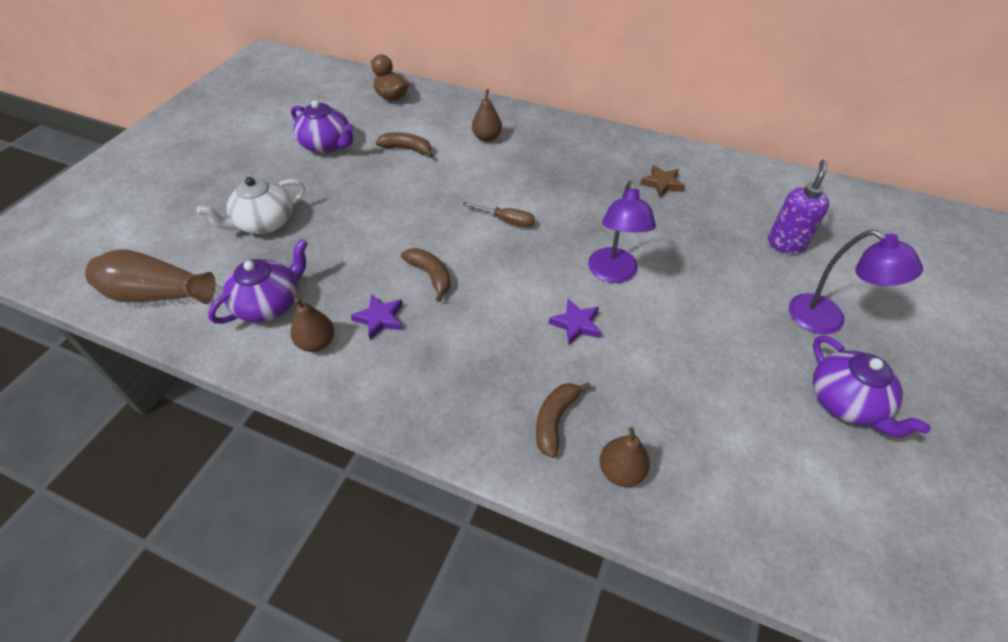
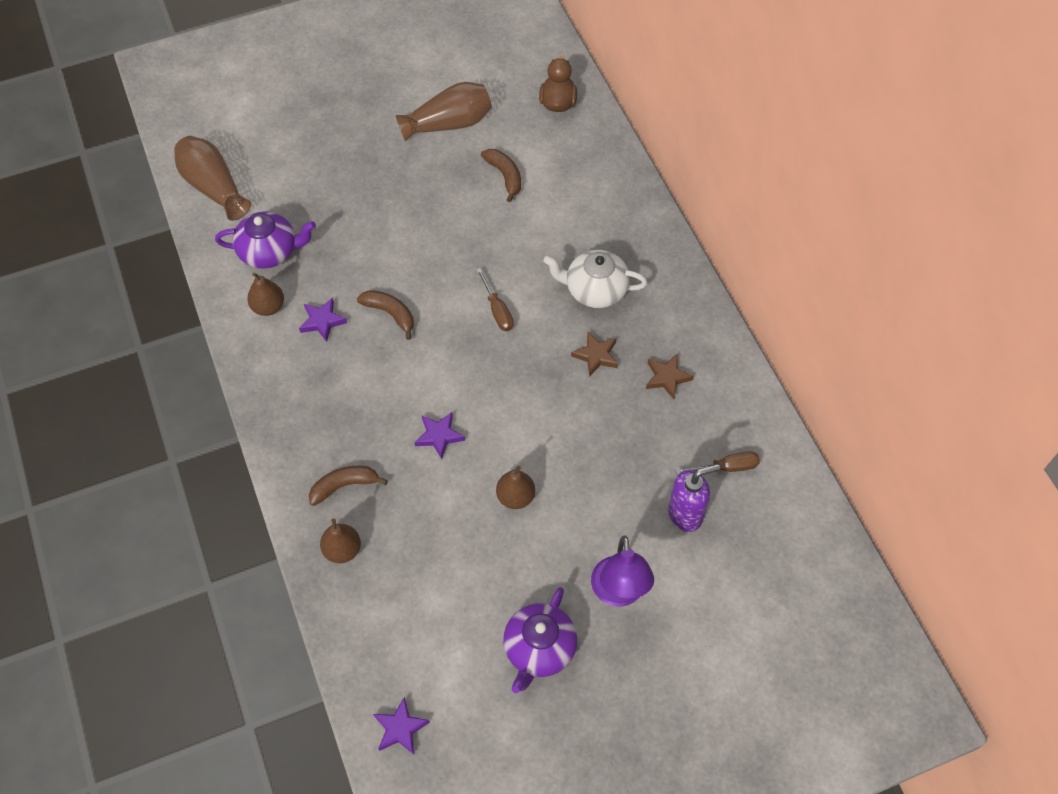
camera: 45 degrees right, 10 degrees up
white teapot [197,177,305,234] -> white teapot moved to [543,250,647,308]
purple teapot [291,100,354,153] -> brown vase [396,82,492,141]
brown banana [401,248,451,302] -> brown banana turned 60 degrees counterclockwise [357,290,414,340]
brown pear [472,89,502,142] -> brown pear moved to [496,466,535,509]
purple lamp [588,181,656,283] -> none
none -> purple star [373,697,430,754]
none -> brown star [571,332,618,376]
none -> brown screwdriver [676,451,760,475]

